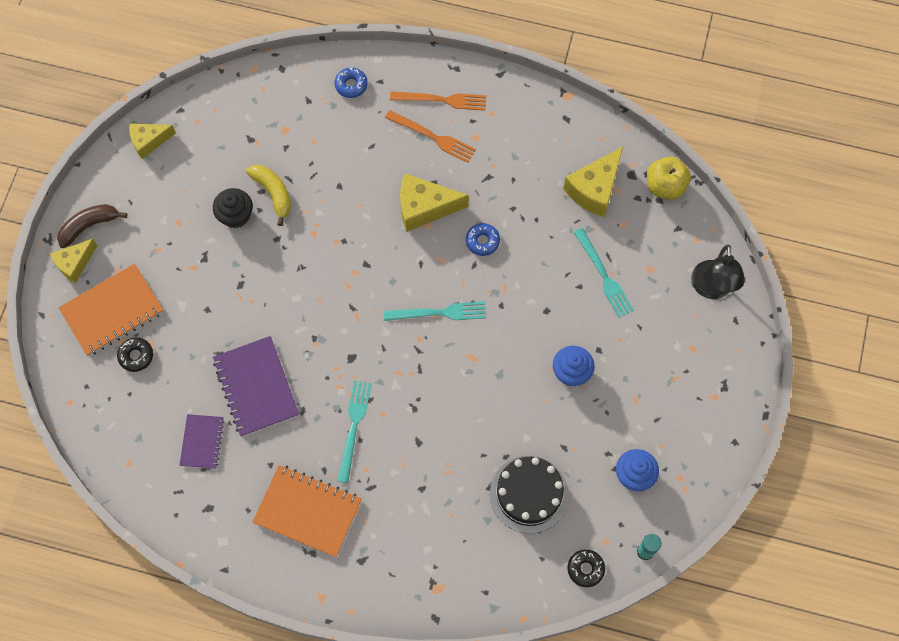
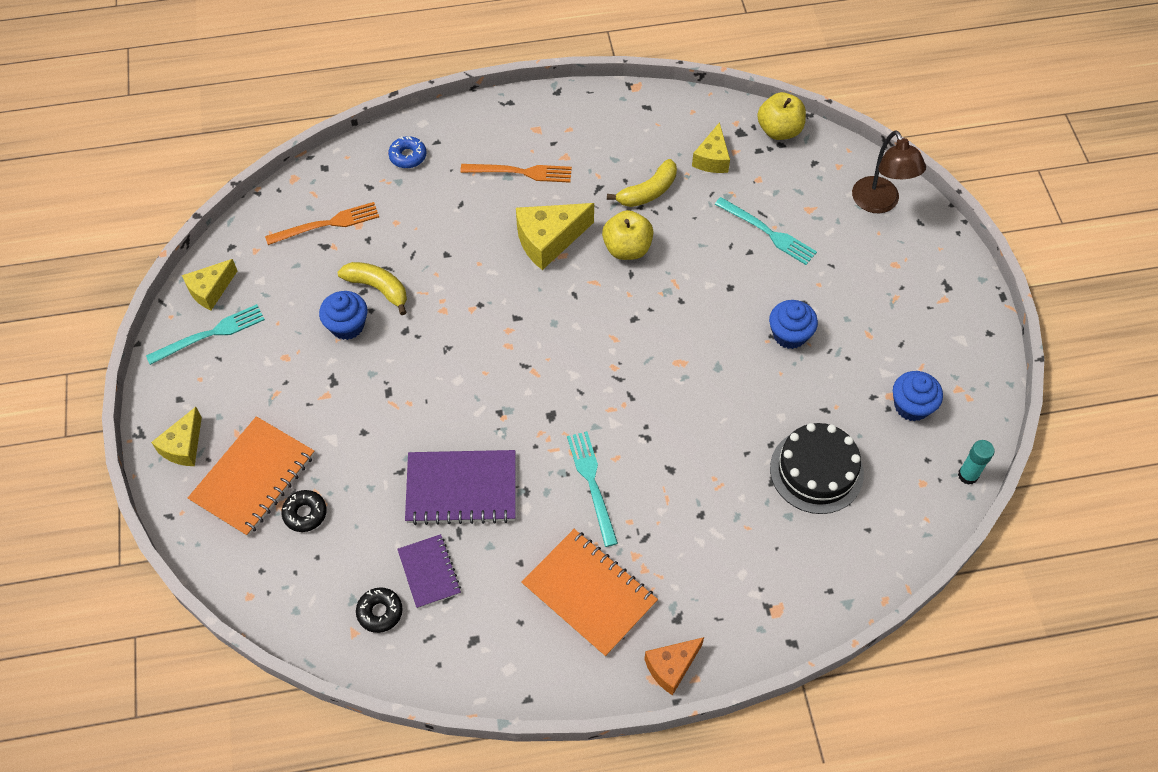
camera: 25 degrees left, 10 degrees down
brown banana [57,204,127,248] -> none
black cupcake [213,188,253,228] -> blue cupcake [319,291,367,340]
purple notebook [213,336,299,437] -> purple notebook turned 45 degrees counterclockwise [405,450,515,525]
orange notebook [253,465,362,557] -> orange notebook turned 45 degrees clockwise [521,529,658,657]
turquoise fork [384,302,486,321] -> turquoise fork moved to [146,304,265,365]
orange fork [390,91,487,111] -> orange fork moved to [265,202,379,245]
blue donut [466,223,500,256] -> yellow apple [602,210,653,260]
yellow cheese [563,147,623,217] -> yellow cheese [692,122,730,173], size x0.65
black donut [568,549,605,587] -> black donut moved to [356,587,403,633]
black lamp [691,244,745,299] -> brown lamp [852,130,926,213]
none -> yellow banana [607,159,677,207]
none -> orange cheese [644,637,704,696]

